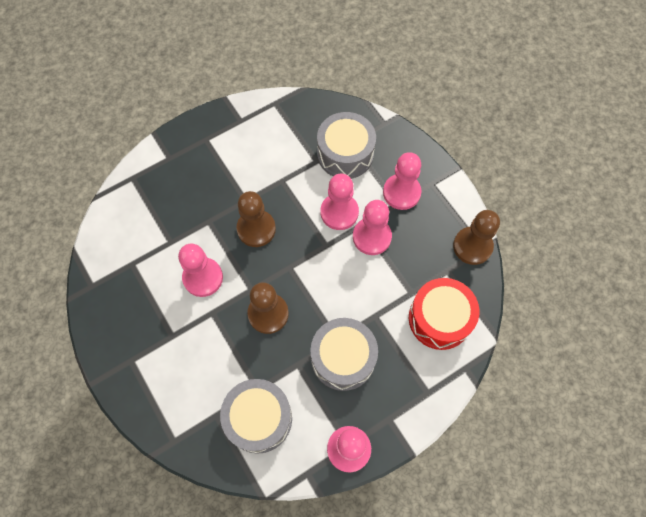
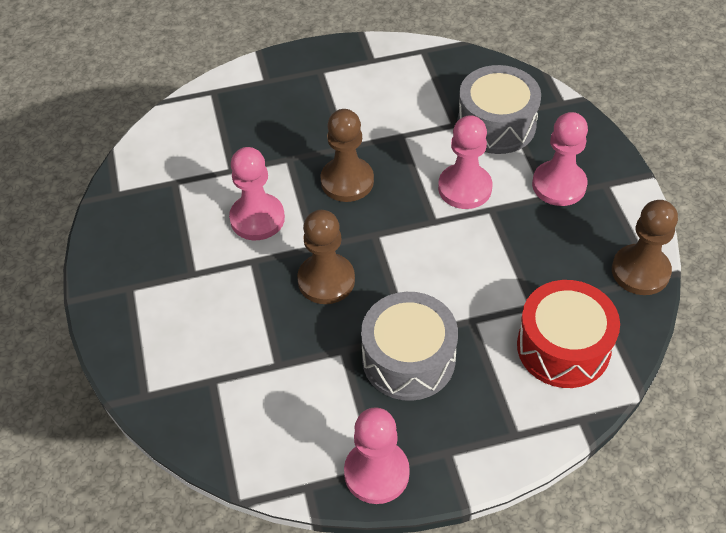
camera: 20 degrees right, 15 degrees down
grey drum [220,379,292,454] -> none
pink pawn [353,200,392,255] -> none

